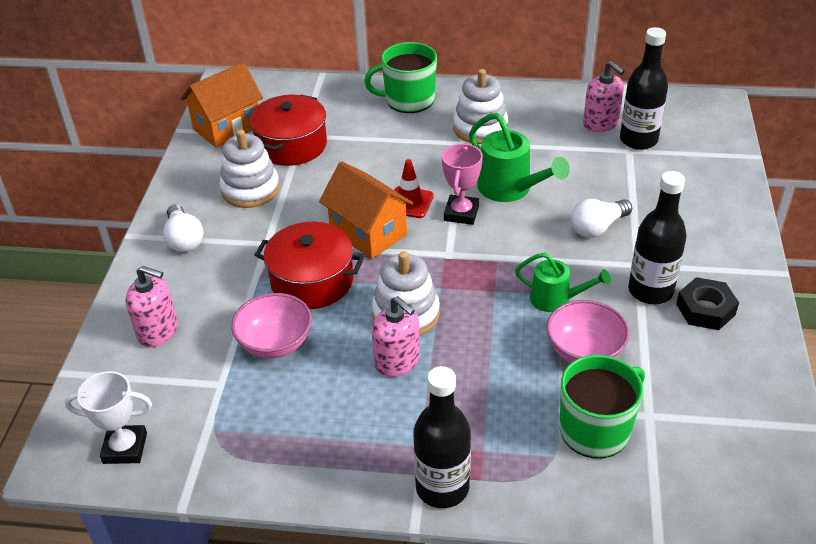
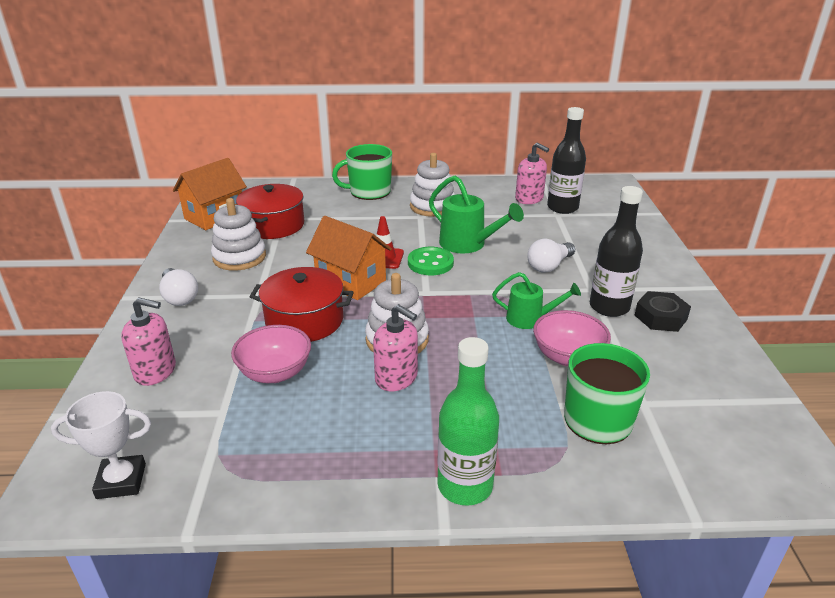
camera: 10 degrees left, 10 degrees down
black bottle [413,366,471,508] -> green bottle [437,337,499,506]
pink trophy [442,143,483,225] -> green button [408,247,454,275]

